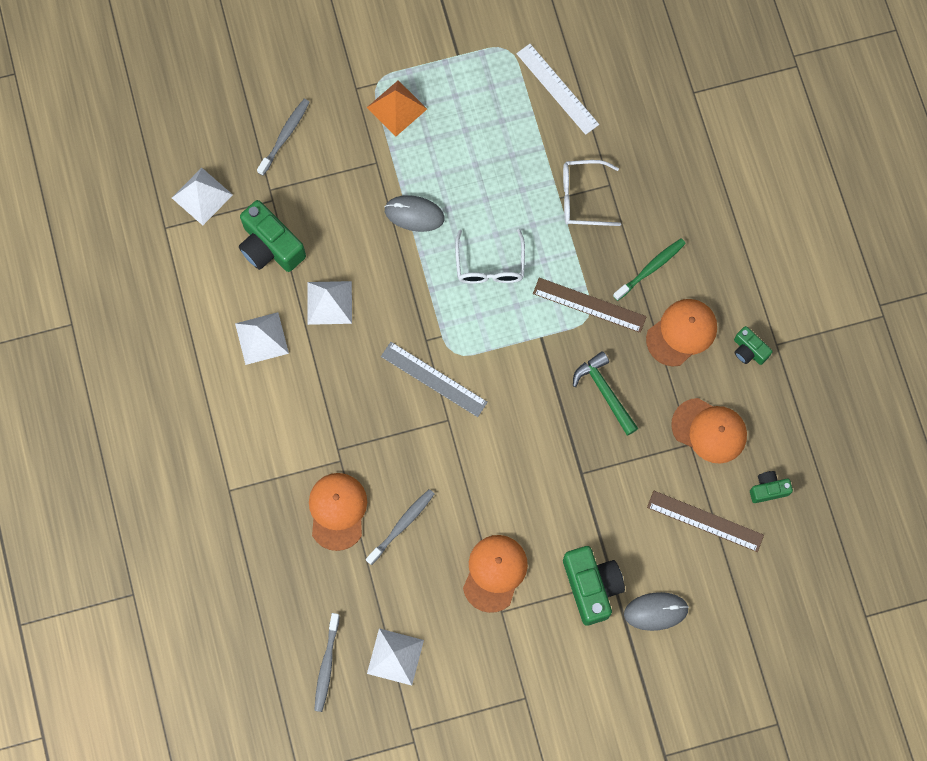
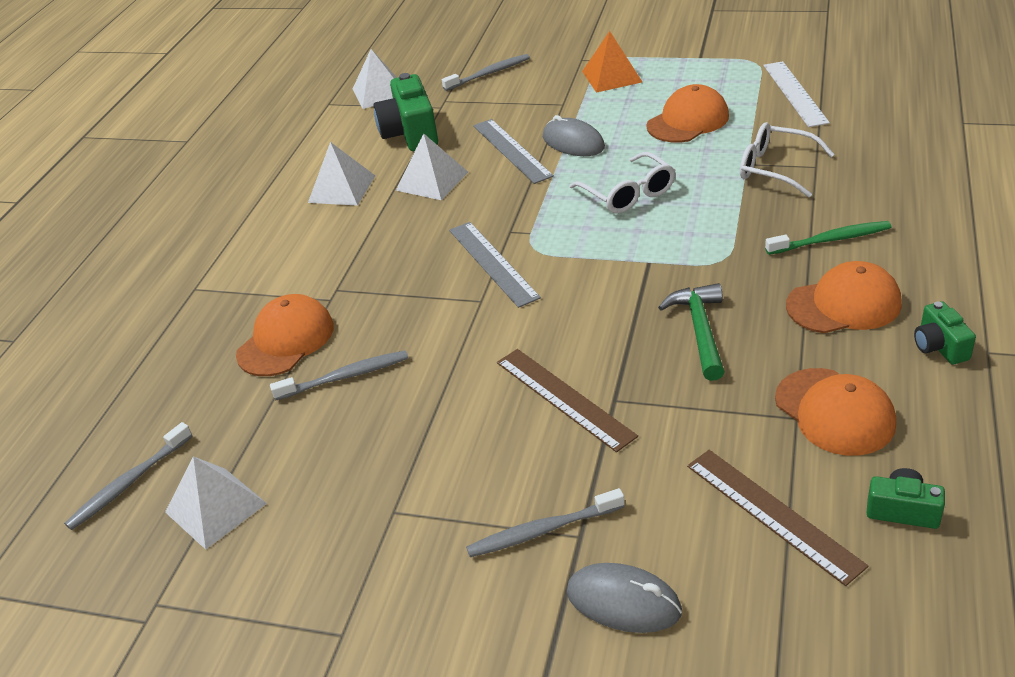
camera: 35 degrees right, 35 degrees down
white glasses [455,229,525,284] -> white glasses turned 60 degrees counterclockwise [569,152,675,213]
orange cap [463,535,528,613] -> orange cap moved to [646,84,729,143]
brown ruler [533,278,647,333] -> brown ruler moved to [497,349,638,452]
green camera [563,546,625,626] -> grey toothbrush [466,488,625,557]
none -> grey ruler [473,119,554,184]

